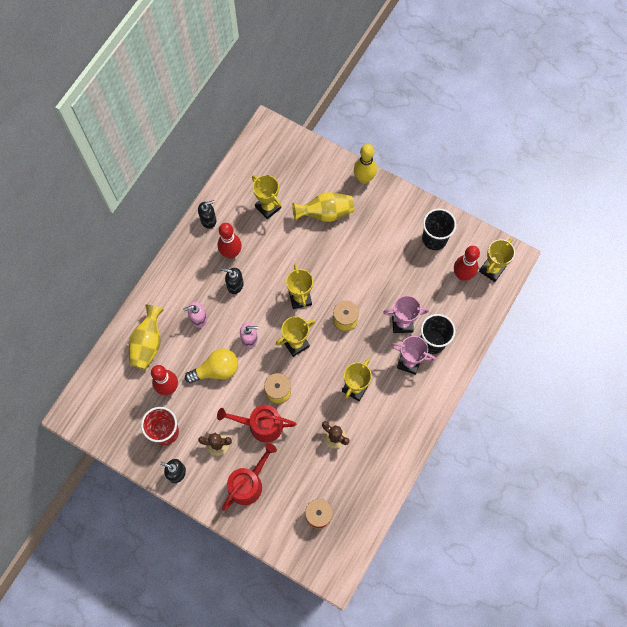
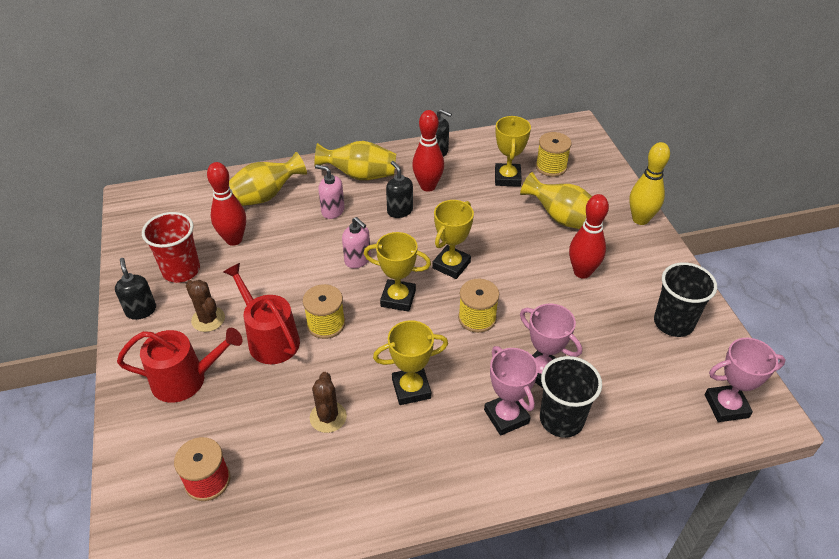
camera: 45 degrees right, 25 degrees down
yellow light bulb [185,348,238,383] -> none
red bowling pin [454,246,480,280] -> red bowling pin moved to [569,194,609,279]
yellow trophy [479,238,515,282] -> pink trophy [705,338,786,422]
none -> yellow vase [315,141,396,180]
none -> yellow spool [536,132,572,177]

